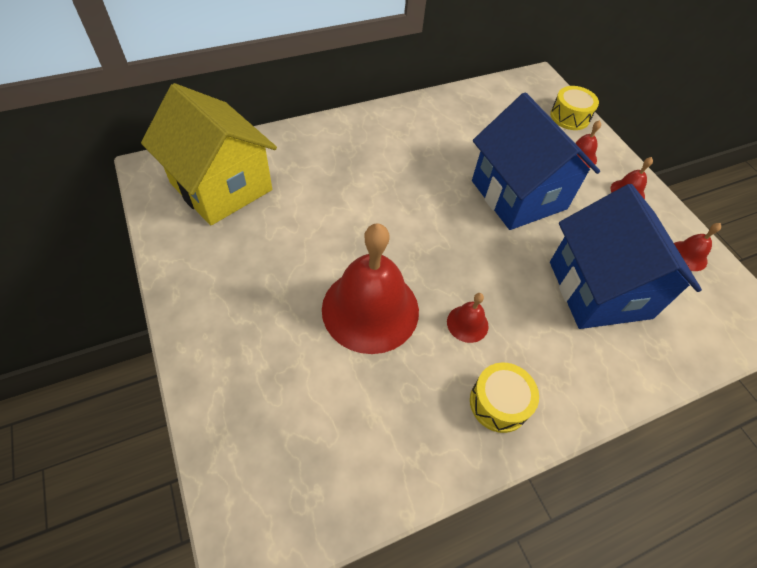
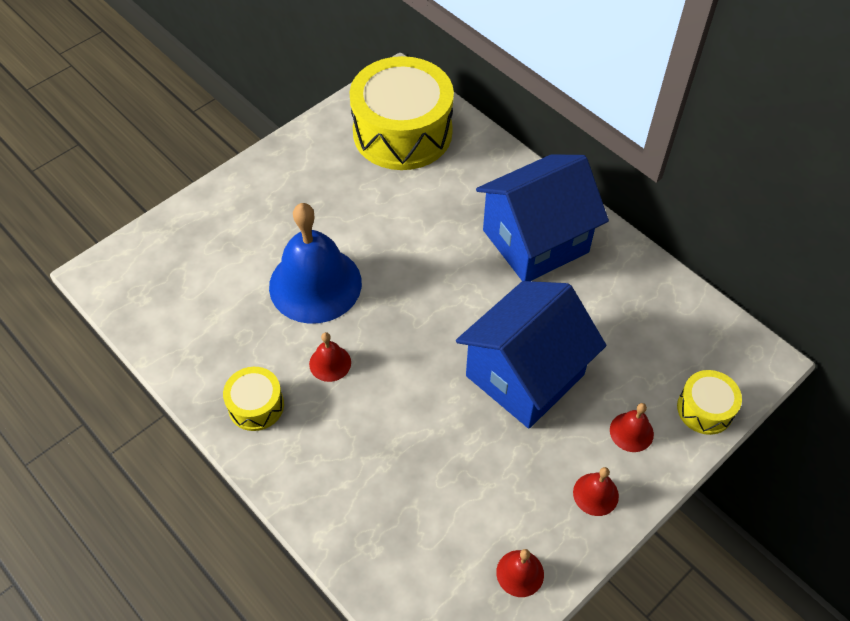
camera: 75 degrees right, 0 degrees up
yellow house [141,83,277,225] -> yellow drum [350,56,454,170]
red bell [322,223,419,354] -> blue bell [269,203,362,324]
blue house [550,184,702,329] -> blue house moved to [476,154,609,281]

